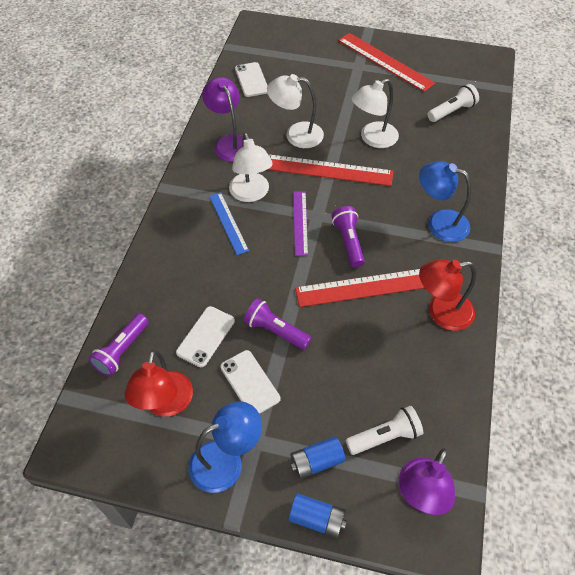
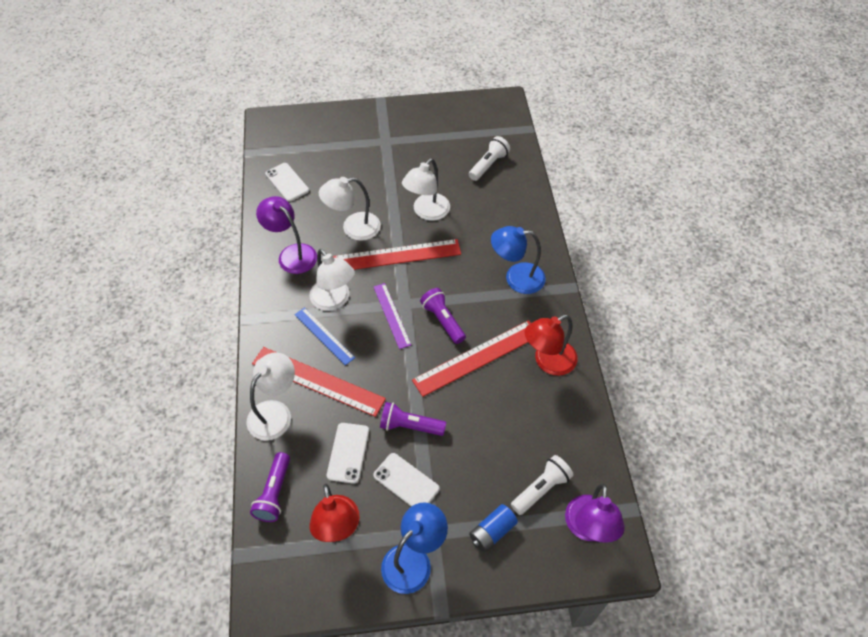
camera: 20 degrees left, 0 degrees up
blue battery [288,493,347,538] -> none
red ruler [338,33,435,92] -> red ruler moved to [252,347,386,417]
none -> white lamp [246,352,295,441]

